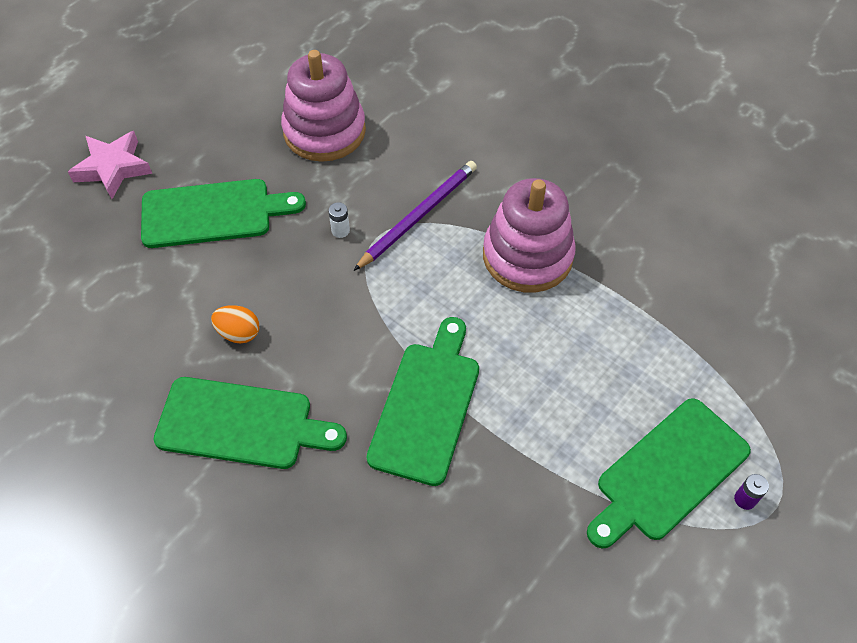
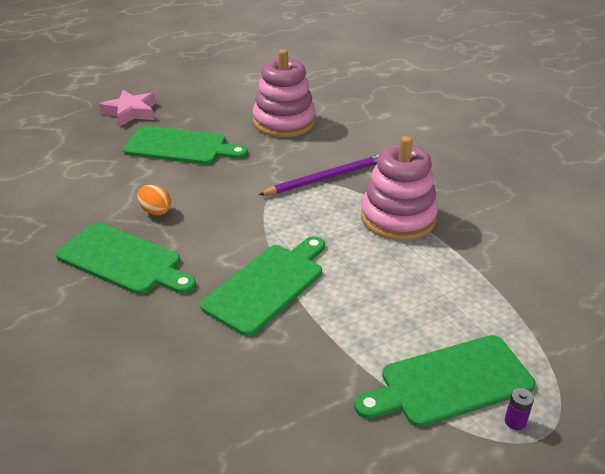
camera: 20 degrees right, 20 degrees down
white battery [329,202,350,238] -> none

